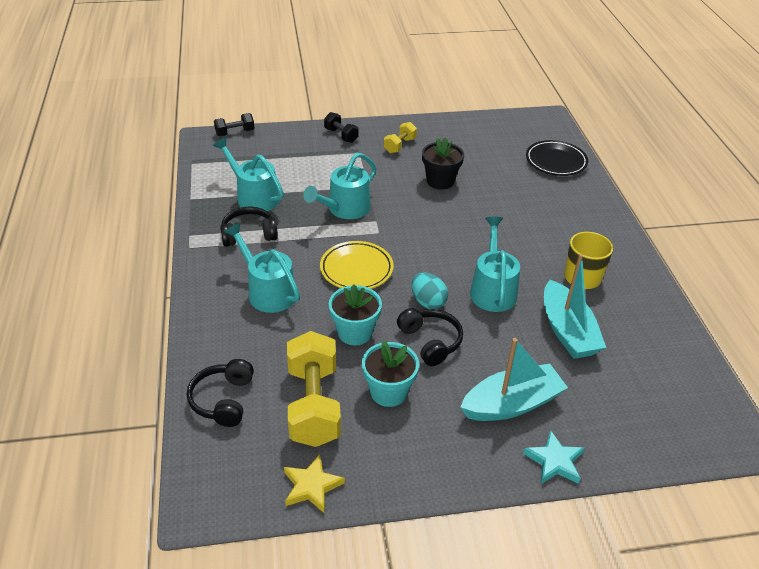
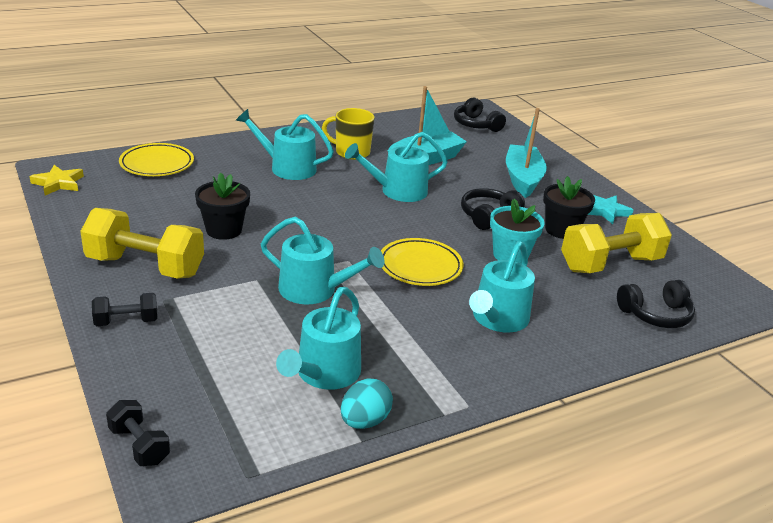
camera: 110 degrees left, 10 degrees down
black headphones [220,206,278,247] -> black headphones moved to [454,98,506,132]
yellow star [284,454,345,513] -> yellow star moved to [30,165,84,195]
black dumbbell [324,112,359,143] -> black dumbbell turned 45 degrees clockwise [92,293,158,326]
turquoise flower pot [362,340,419,407] -> black flower pot [543,176,595,239]
yellow dumbbell [384,122,417,153] -> yellow dumbbell [80,208,204,279], size x1.99
turquoise egg [411,273,448,309] -> turquoise egg moved to [341,378,393,429]
turquoise boat [461,338,568,421] -> turquoise boat turned 45 degrees clockwise [506,108,547,198]
turquoise star [523,430,584,484] -> turquoise star moved to [588,195,634,224]
black plate [526,140,588,176] -> yellow plate [119,143,194,176]
none -> turquoise watering can [236,109,334,180]

